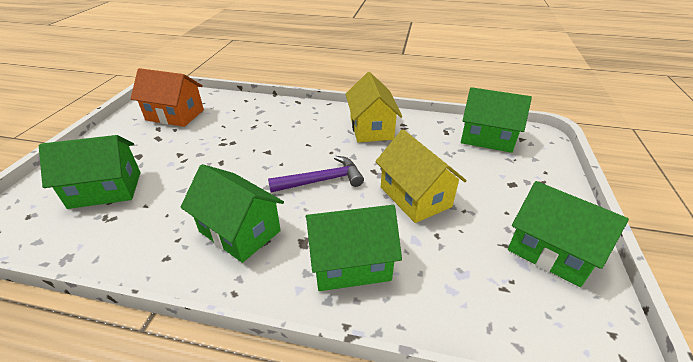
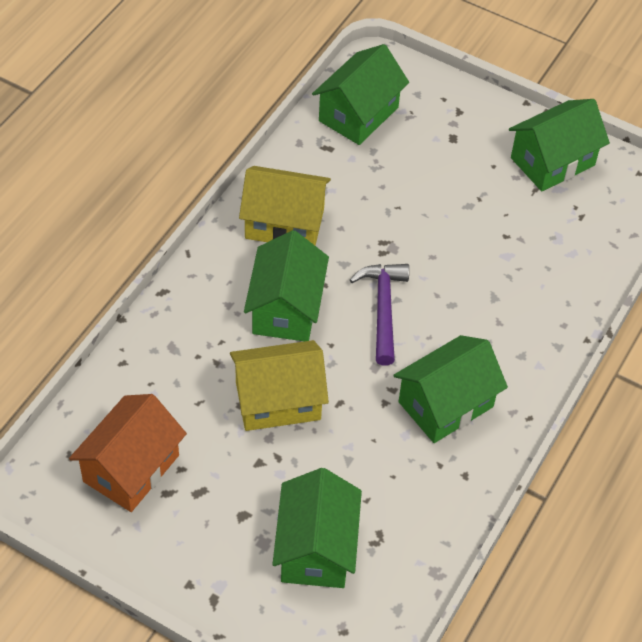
camera: 75 degrees left, 15 degrees up
green house [306,205,402,291] -> green house moved to [244,230,329,341]
yellow house [375,130,467,223] -> yellow house moved to [230,340,329,431]

